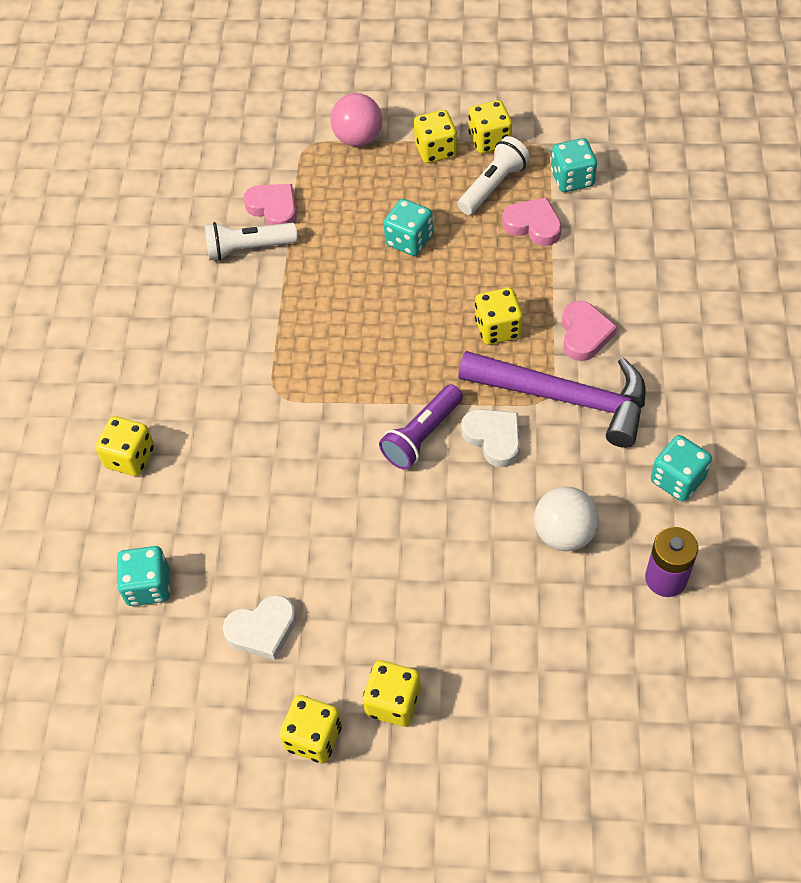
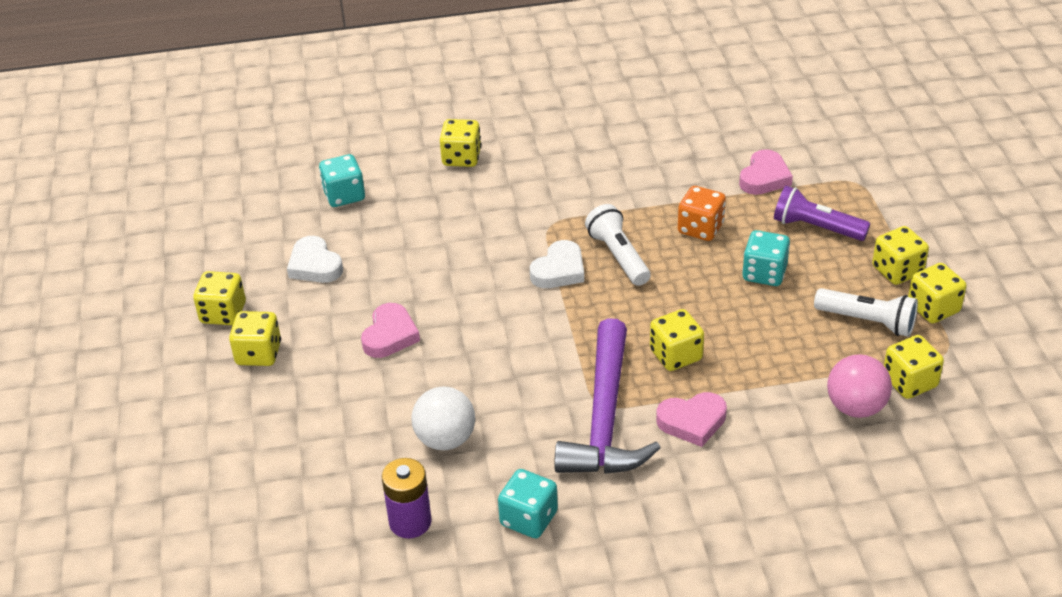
camera: 75 degrees right, 15 degrees down
white flashlight [204,222,298,261] -> white flashlight moved to [585,204,651,286]
pink ball [330,93,382,147] -> pink ball moved to [827,354,892,418]
purple flashlight [379,384,463,469] -> purple flashlight moved to [774,186,870,241]
white heart [461,409,520,467] -> white heart moved to [530,240,584,288]
pink heart [502,197,562,246] -> pink heart moved to [361,303,420,358]
turquoise dice [551,138,597,192] -> yellow dice [884,335,944,399]
none -> orange dice [678,186,726,241]

